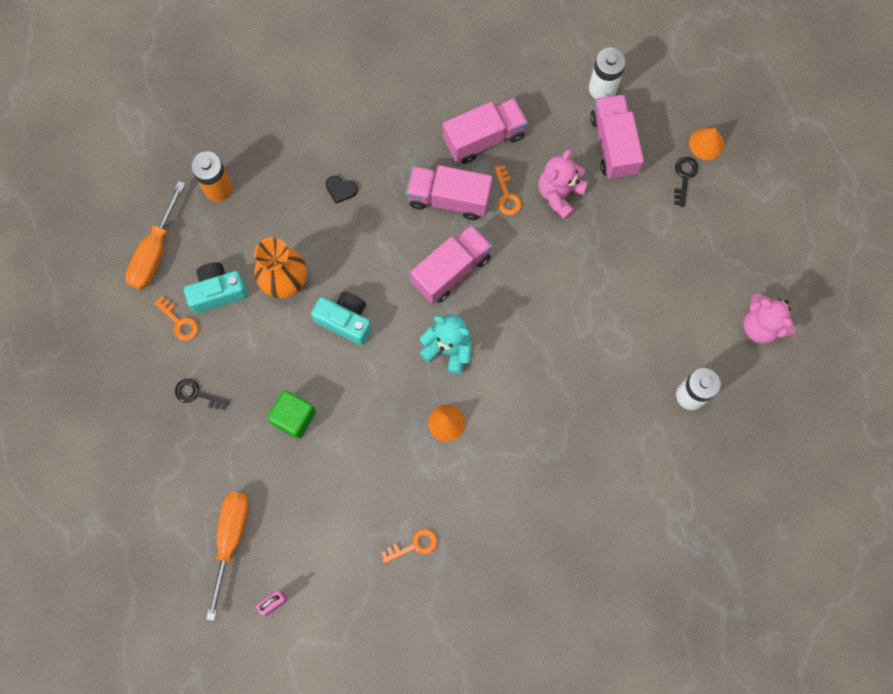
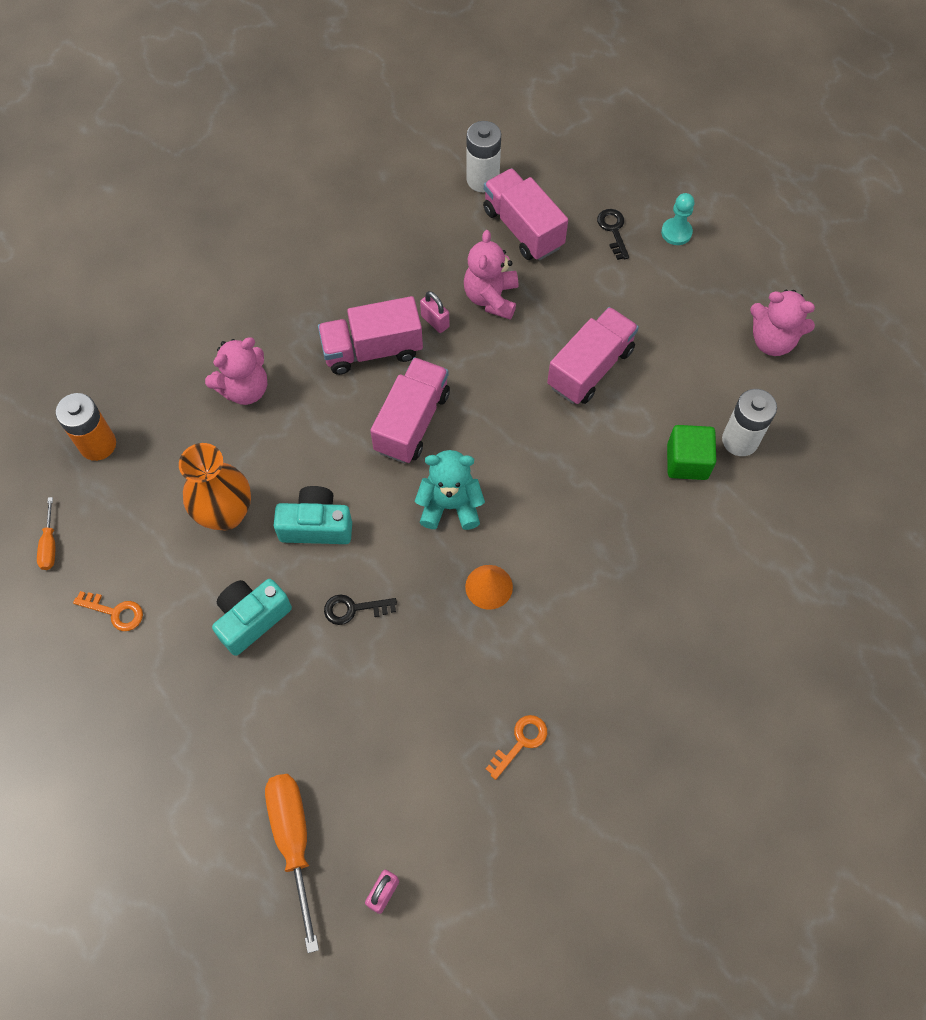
camera: 25 degrees left, 10 degrees down
orange screwdriver [125,181,185,290] -> orange screwdriver [37,497,55,570], size x0.51
black key [175,379,230,410] -> black key moved to [324,595,397,625]
turquoise camera [184,262,248,313] -> turquoise camera moved to [212,579,292,656]
green cube [268,390,316,439] -> green cube moved to [667,425,716,480]
black heart [326,176,358,203] -> pink teddy bear [205,337,267,405]
pink truck [443,98,528,164] -> pink truck moved to [547,307,639,404]
orange key [494,166,522,215] -> pink padlock [420,291,449,333]
orange cone [689,128,724,160] -> none
none -> turquoise pawn [661,193,695,245]

